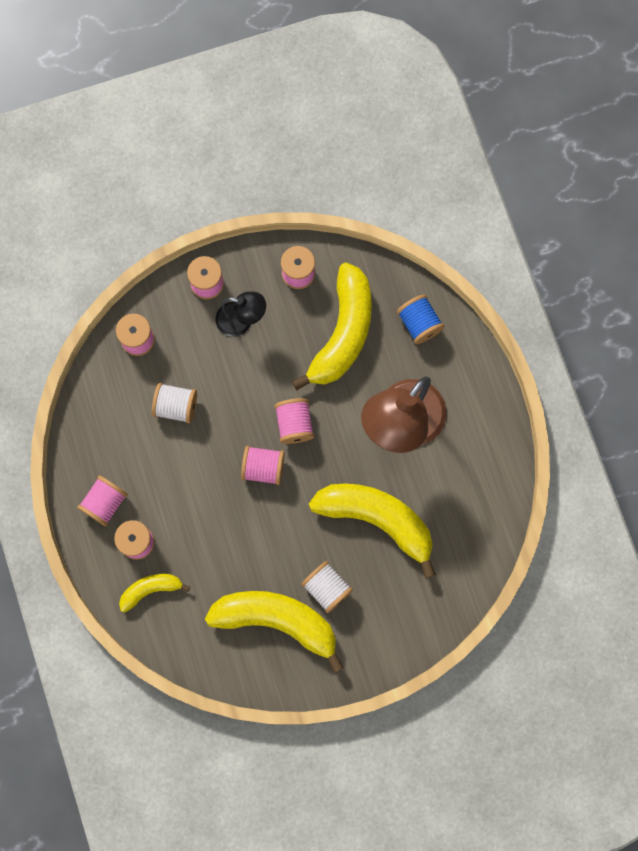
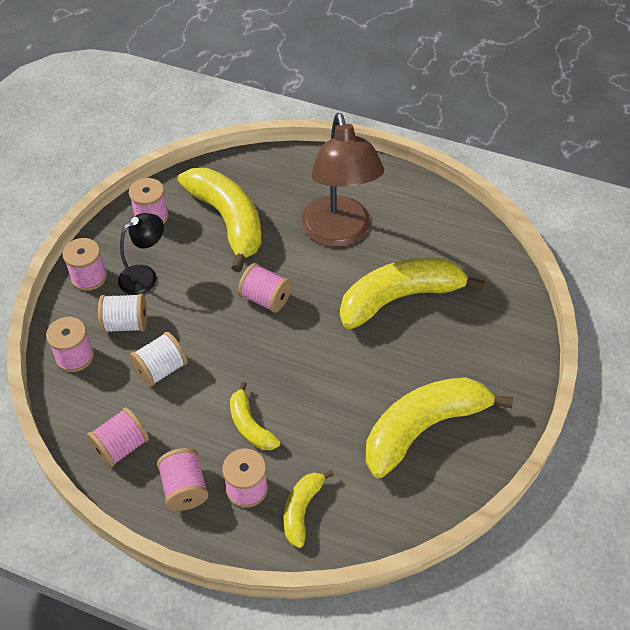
camera: 50 degrees left, 25 degrees down
pink spool [241,446,285,485] -> pink spool moved to [87,407,149,468]
white spool [301,561,353,613] -> white spool moved to [98,294,147,333]
blue spool [397,294,445,344] -> none
none -> yellow banana [230,381,281,450]

